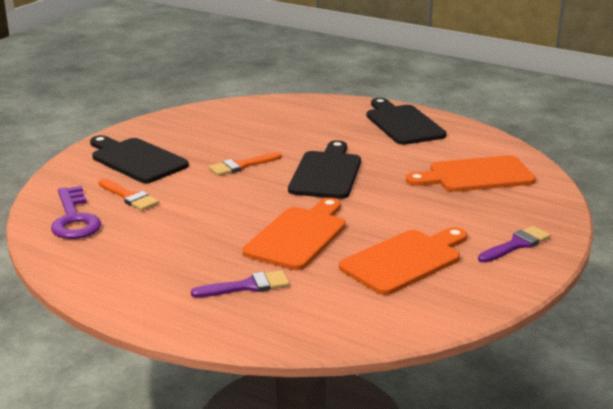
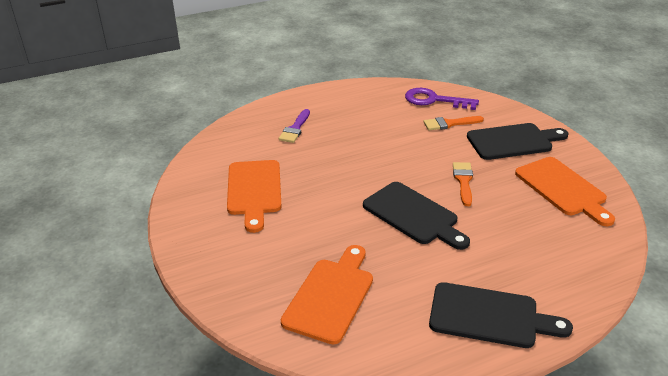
camera: 125 degrees right, 10 degrees up
orange cutting board [243,198,346,270] -> orange cutting board moved to [515,157,615,226]
purple brush [478,226,551,263] -> none

